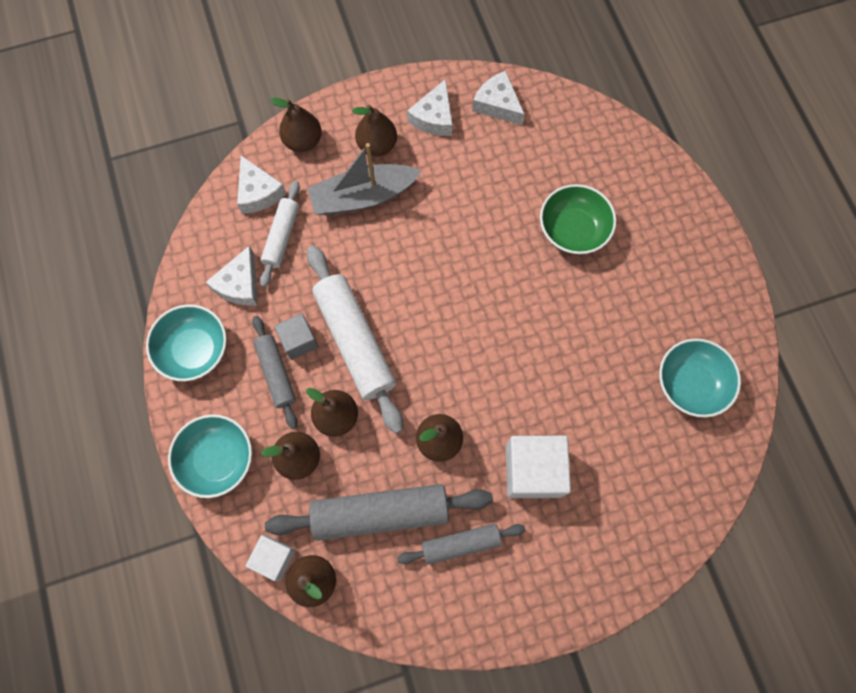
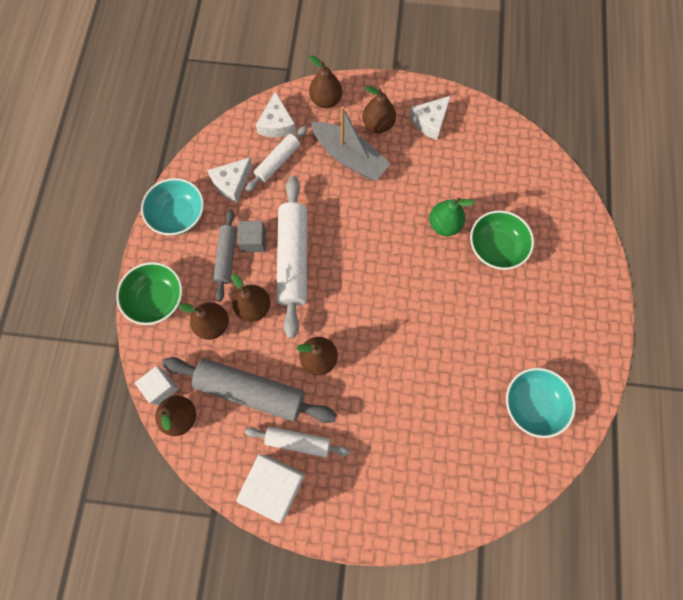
camera: 25 degrees right, 0 degrees up
turquoise bowl [168,414,252,498] -> green bowl [116,262,182,325]
grey boat [307,143,421,215] -> grey boat turned 150 degrees counterclockwise [311,106,391,181]
grey rolling pin [397,524,525,565] -> white rolling pin [245,426,350,457]
white cheese [472,71,525,125] -> none
white cube [506,436,571,498] -> white cube moved to [236,455,305,523]
none -> green pear [429,198,474,236]

